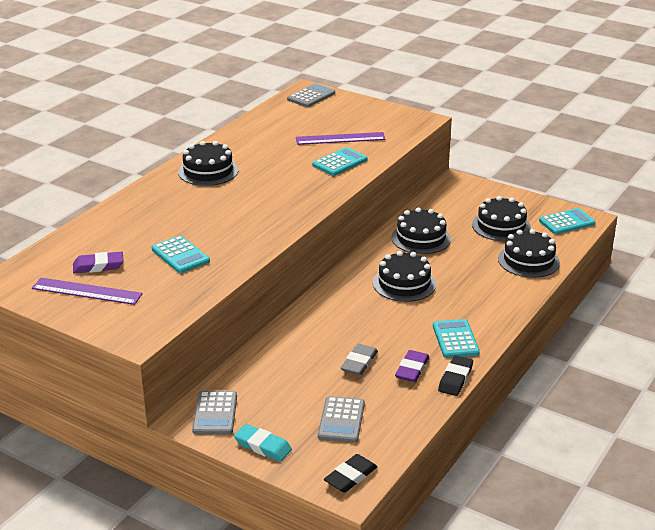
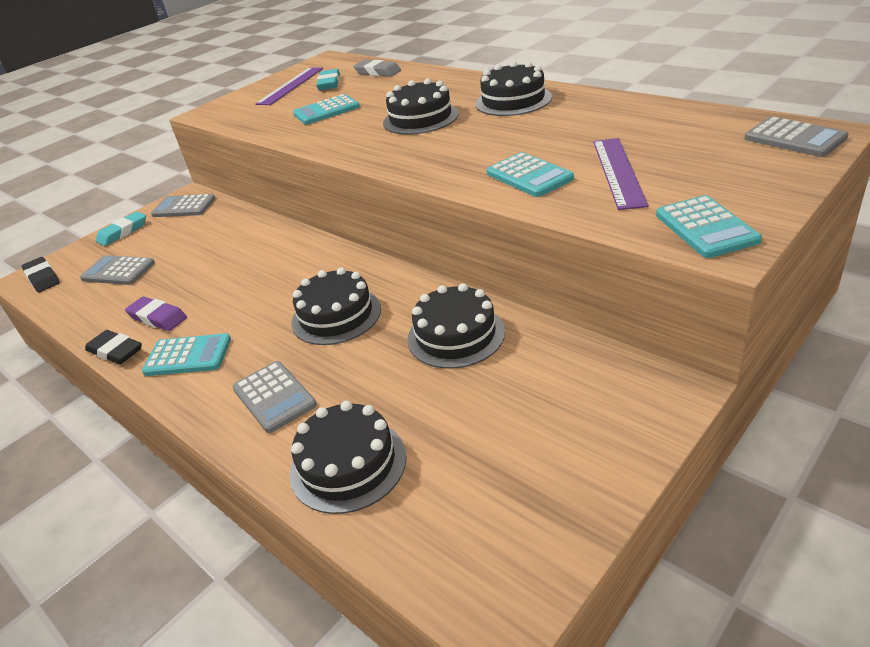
camera: 105 degrees right, 5 degrees up
purple eraser [73,252,124,274] -> turquoise eraser [316,69,340,90]
grey eraser [341,344,378,376] -> grey eraser moved to [353,60,401,77]
black cake [472,196,531,242] -> black cake moved to [383,79,459,135]
turquoise calculator [539,208,595,235] -> turquoise calculator moved to [656,195,762,258]
none -> grey calculator [232,361,317,433]

